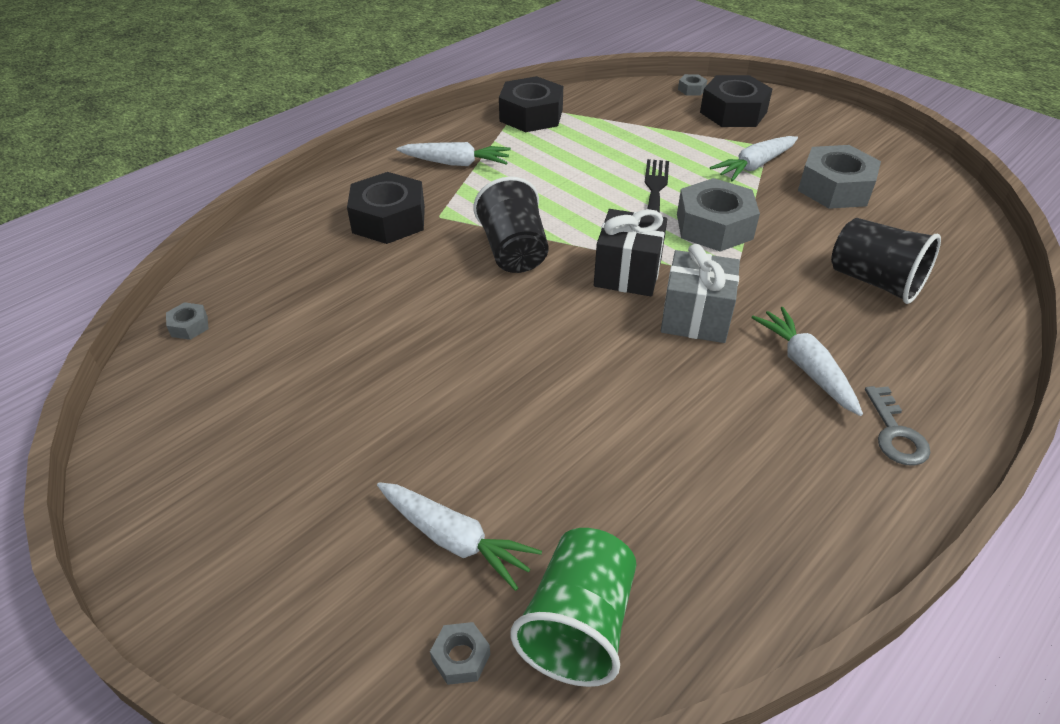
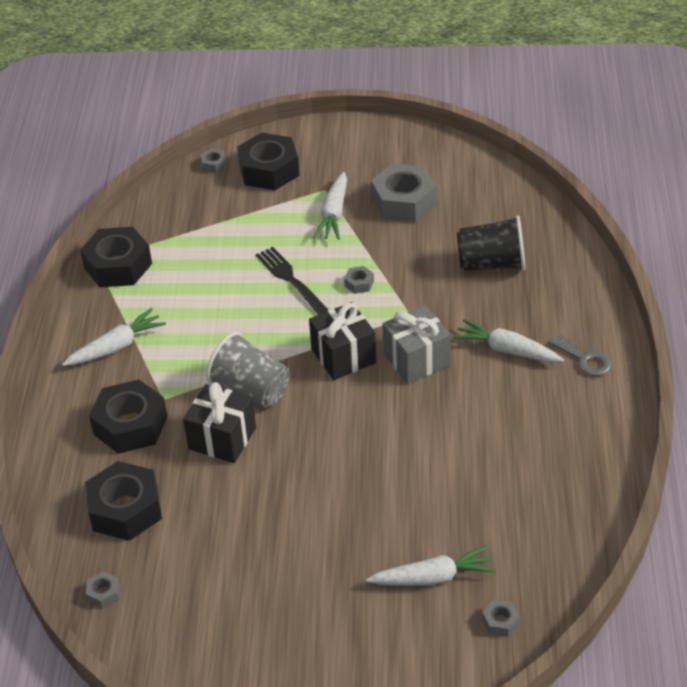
camera: 40 degrees left, 0 degrees up
black cup [473,176,549,273] -> grey cup [206,332,290,408]
green cup [510,528,636,687] -> none
grey nut [677,178,760,252] -> grey nut [344,266,374,294], size x0.43
none -> black nut [85,461,162,541]
none -> black gift [183,382,256,463]

